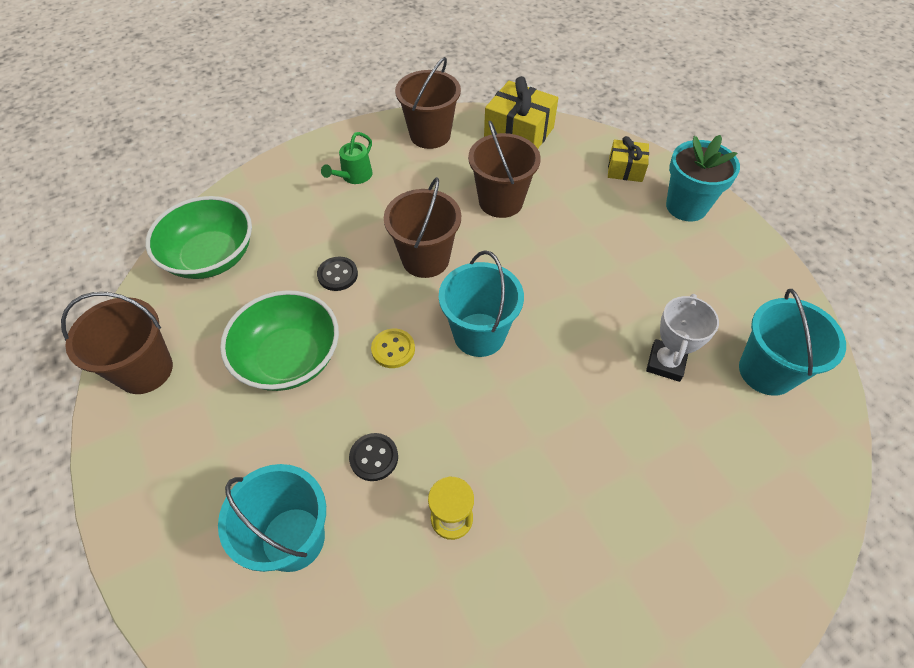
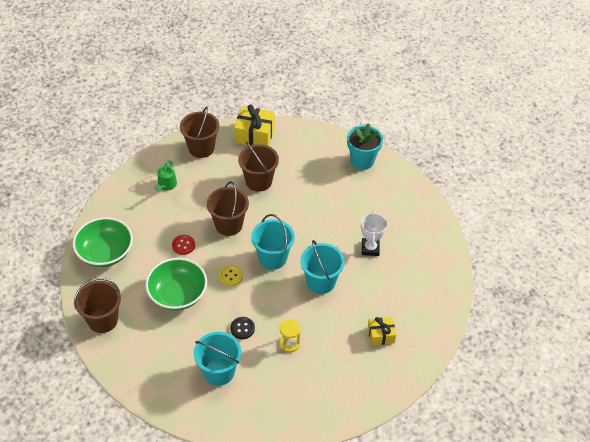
camera: 20 degrees left, 5 degrees down
black button [317,257,358,291] -> red button [172,235,195,255]
yellow gift [608,136,649,182] -> yellow gift moved to [368,317,396,346]
turquoise bucket [739,289,846,396] -> turquoise bucket moved to [301,240,345,294]

